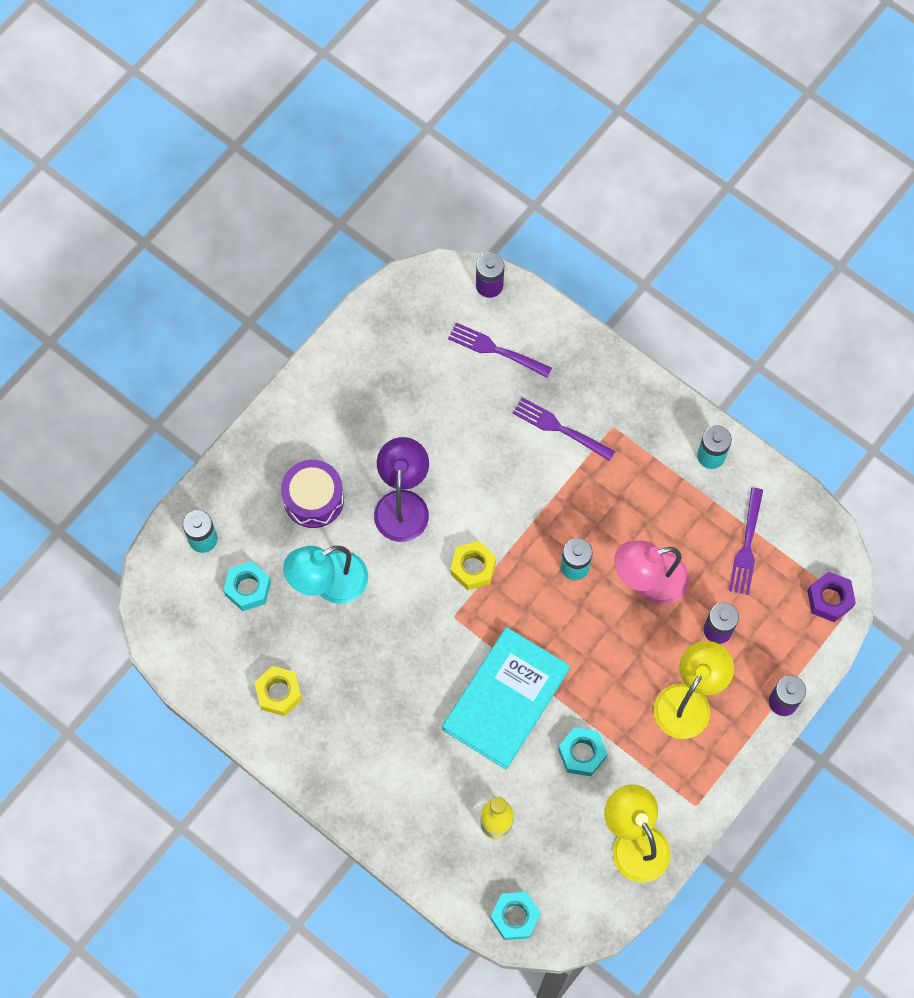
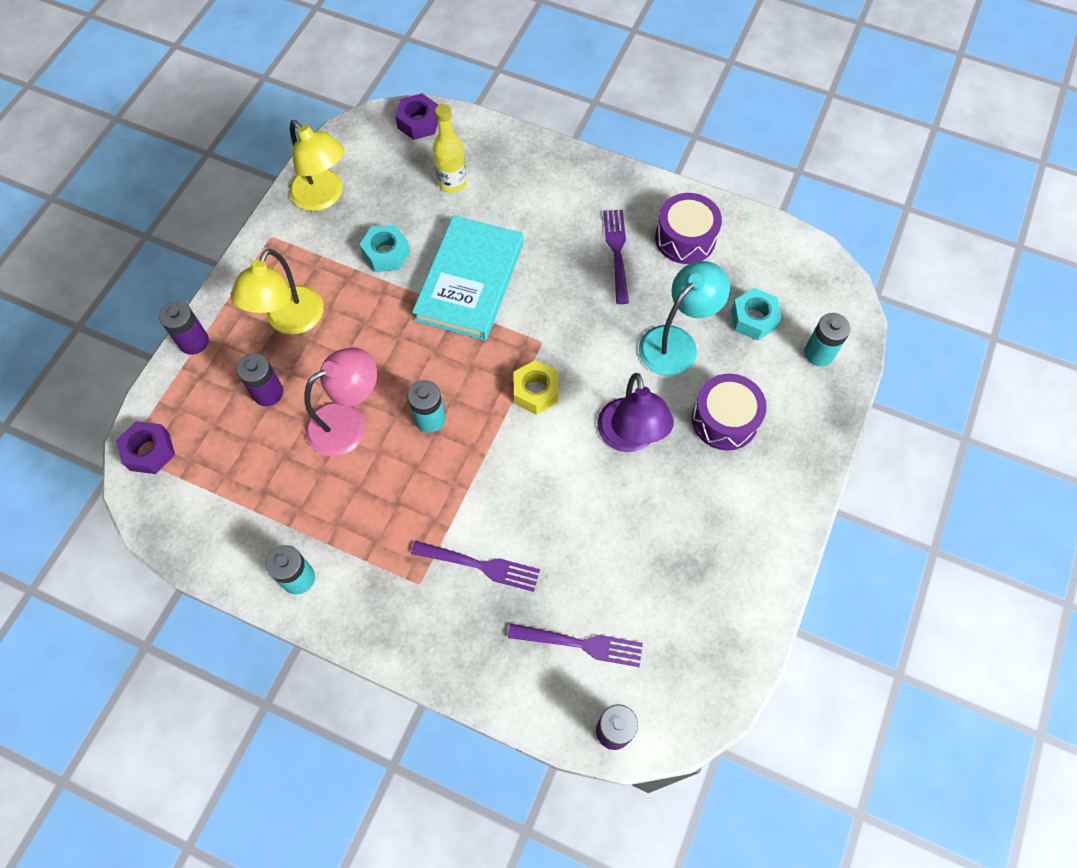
camera: 165 degrees right, 5 degrees down
yellow nut [254,666,302,716] -> purple drum [655,193,722,264]
turquoise nut [490,892,541,940] -> purple nut [395,93,438,140]
purple fork [729,488,763,595] -> purple fork moved to [603,210,629,304]

